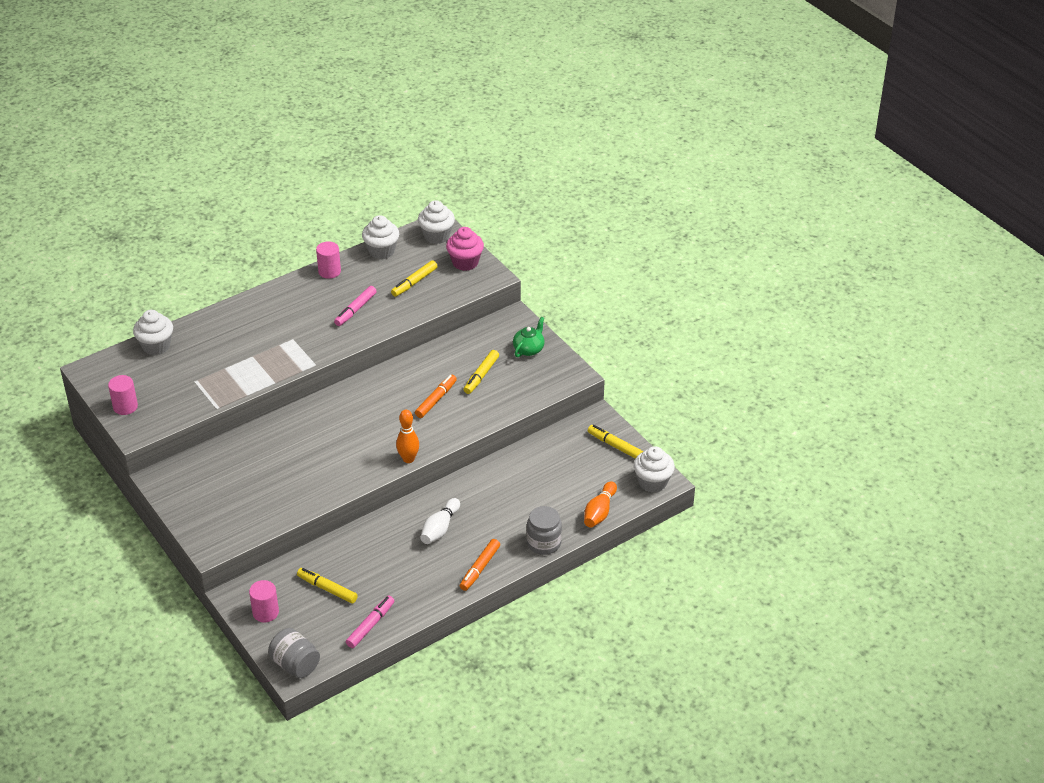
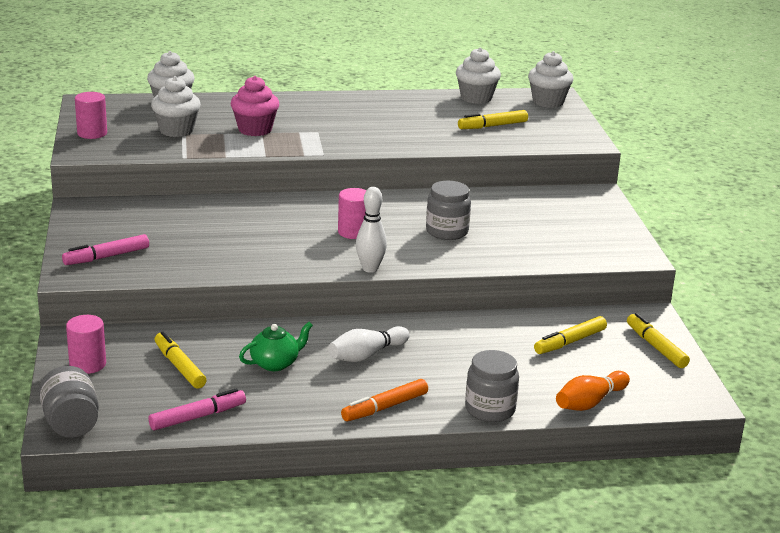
camera: 25 degrees right, 15 degrees down
pink cylinder [316,241,341,279] -> pink cylinder moved to [338,188,366,239]
pink marker [334,286,377,326] -> pink marker moved to [62,234,149,265]
orange bowling pin [396,410,419,463] -> white bowling pin [356,187,387,273]
orange marker [415,375,457,418] -> grey jar [426,181,471,240]
pink cupcake [446,227,484,271] -> pink cupcake moved to [231,76,279,136]
yellow marker [464,350,499,394] -> yellow marker moved to [534,316,607,354]
green teapot [513,317,544,357] -> green teapot moved to [239,322,313,371]
white cupcake [634,446,675,493] -> white cupcake moved to [151,76,201,137]

